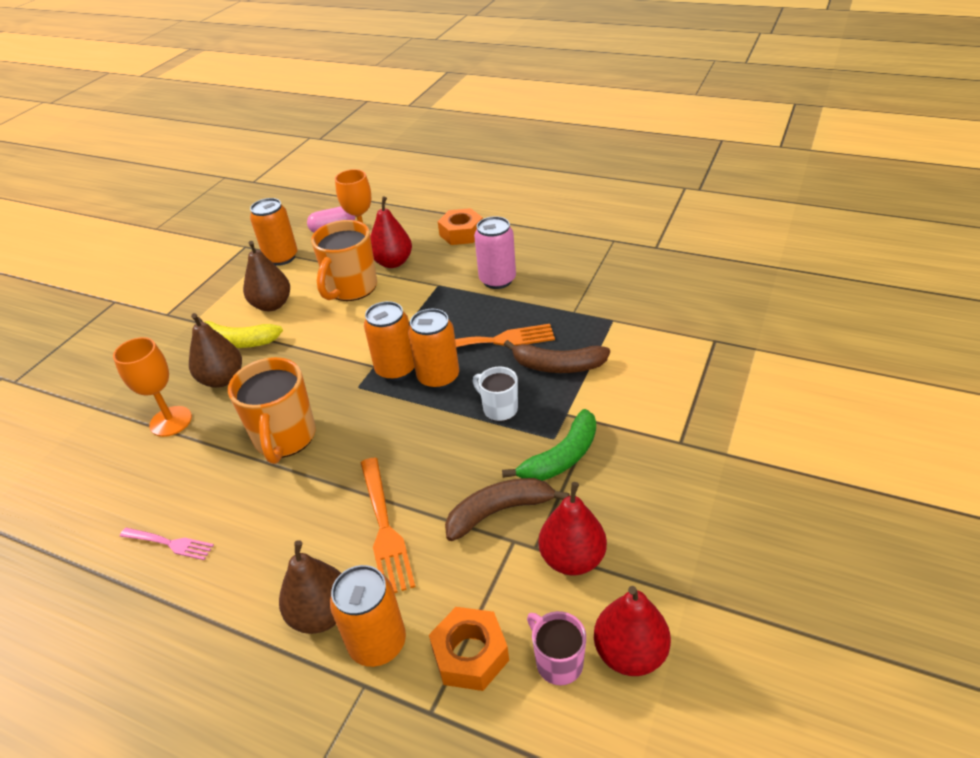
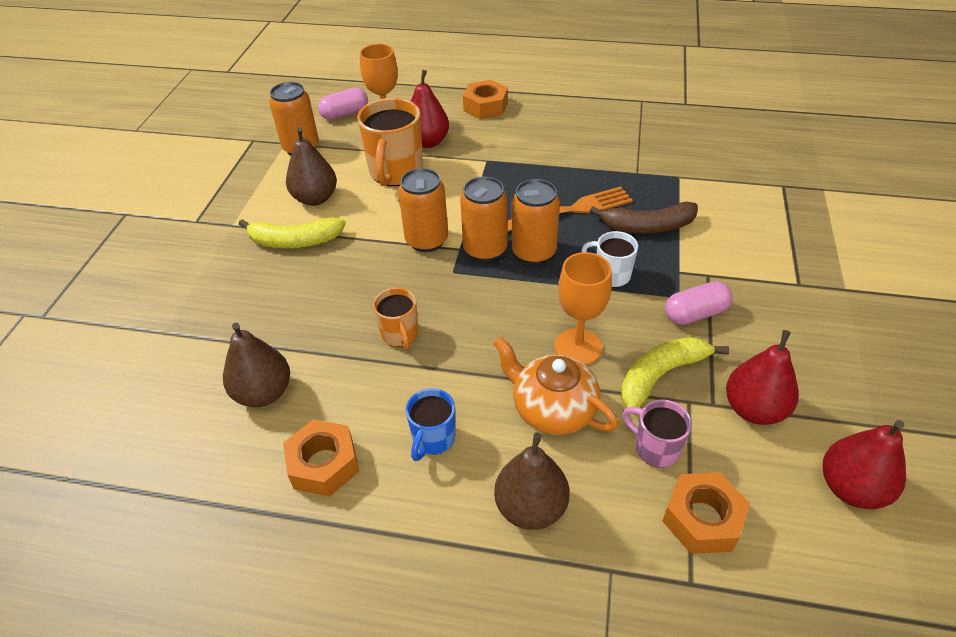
camera: 15 degrees left, 5 degrees up
orange goblet [113,337,192,437] -> orange goblet moved to [554,252,612,365]
pink fork [120,528,214,560] -> orange nut [283,419,359,497]
brown pear [189,313,242,388] -> brown pear moved to [223,323,290,407]
orange mug [228,357,316,464] -> orange mug [373,287,418,350], size x0.56
orange can [330,565,406,667] -> orange can moved to [398,168,448,252]
orange fork [361,458,415,593] -> orange teapot [494,337,618,435]
brown banana [445,478,569,541] -> yellow banana [621,337,729,408]
pink can [474,216,516,289] -> none
green banana [502,409,596,481] -> pink capsule [665,281,733,325]
pink mug [527,611,586,685] -> pink mug moved to [622,399,692,468]
none -> blue mug [406,388,455,461]

